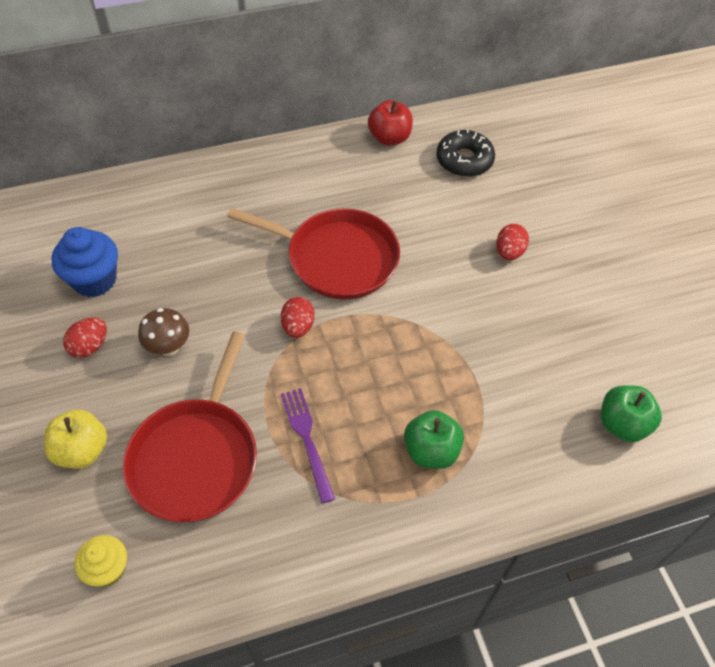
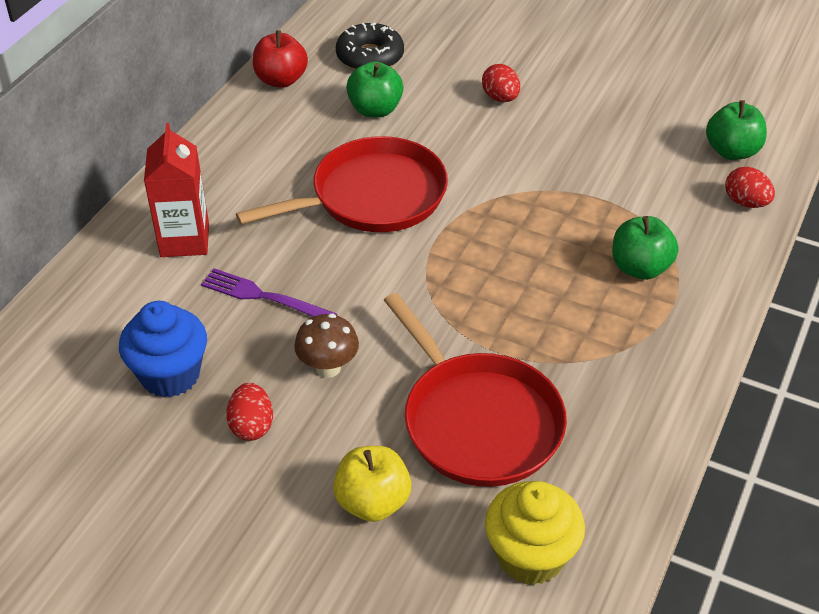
camera: 45 degrees left, 10 degrees down
yellow cupcake [75,535,127,586] -> yellow cupcake [485,481,585,585], size x1.57
red egg [281,297,315,338] -> red egg moved to [725,167,775,208]
purple fork [281,388,335,503] -> purple fork moved to [201,268,337,317]
none -> red carton [144,123,209,257]
none -> green apple [346,61,403,118]

